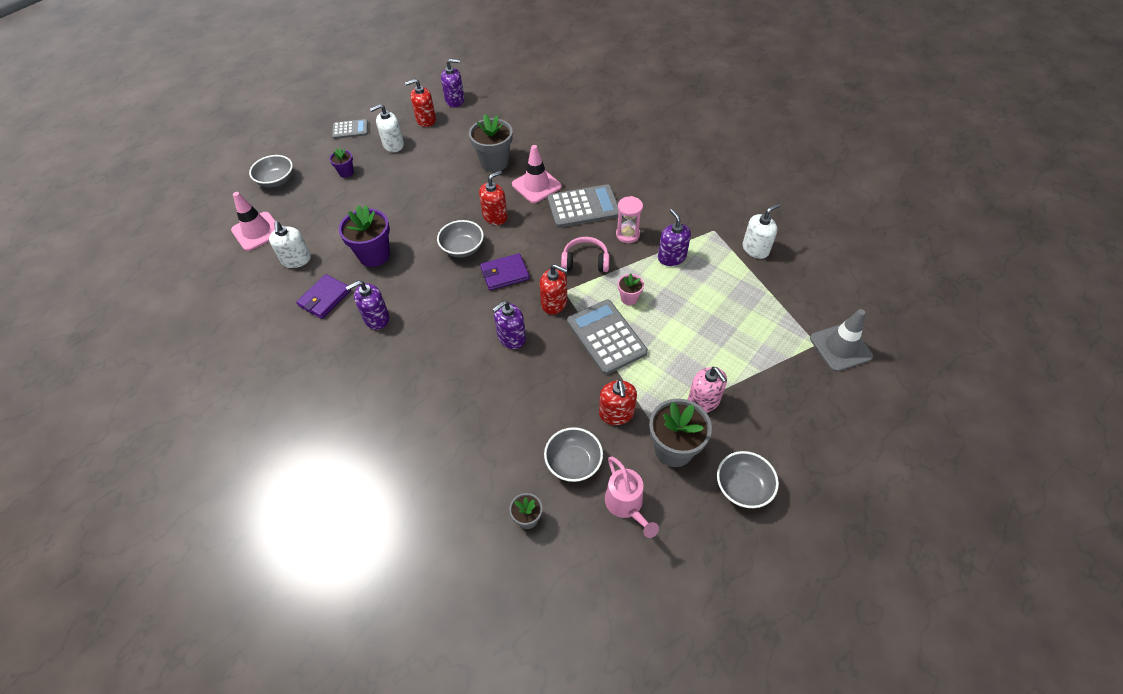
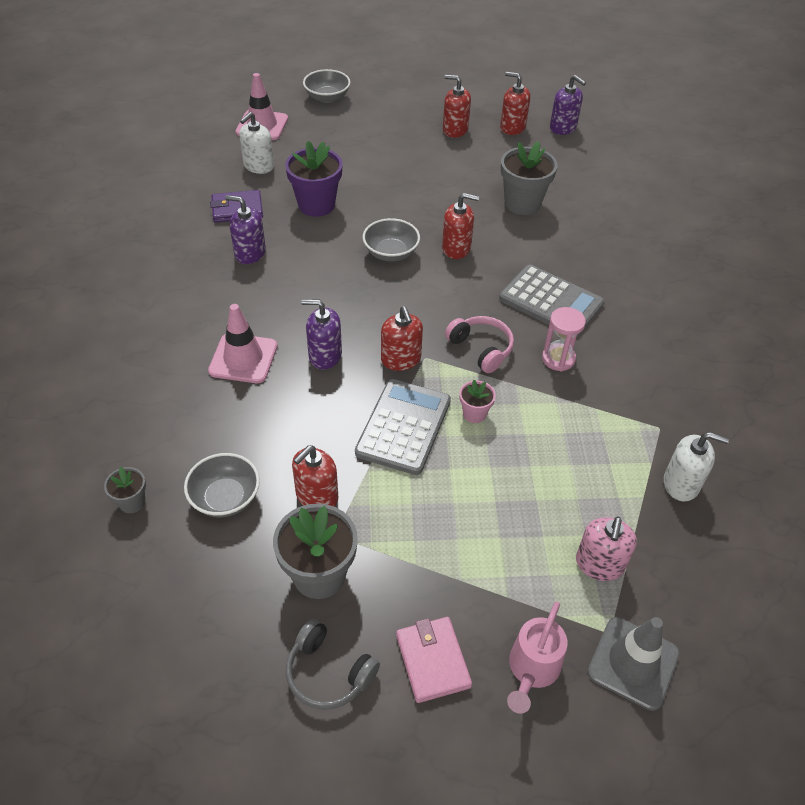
camera: 45 degrees right, 5 degrees down
purple flower pot [329,148,354,178] -> none
grey calculator [332,119,368,139] -> none
white soap dispenser [370,104,404,152] -> red soap dispenser [443,75,471,138]
purple wallet [480,253,530,290] -> none
pink traffic cone [512,145,562,203] -> pink traffic cone moved to [208,304,277,383]
pink watering can [605,457,659,538] -> pink watering can moved to [507,601,568,714]
purple soap dispenser [658,209,691,266] -> none
pink soap dispenser [688,367,727,413] -> pink soap dispenser moved to [576,517,637,581]
grey bowl [717,451,779,508] -> grey headphones [286,619,380,710]
none -> pink wallet [396,617,472,703]

